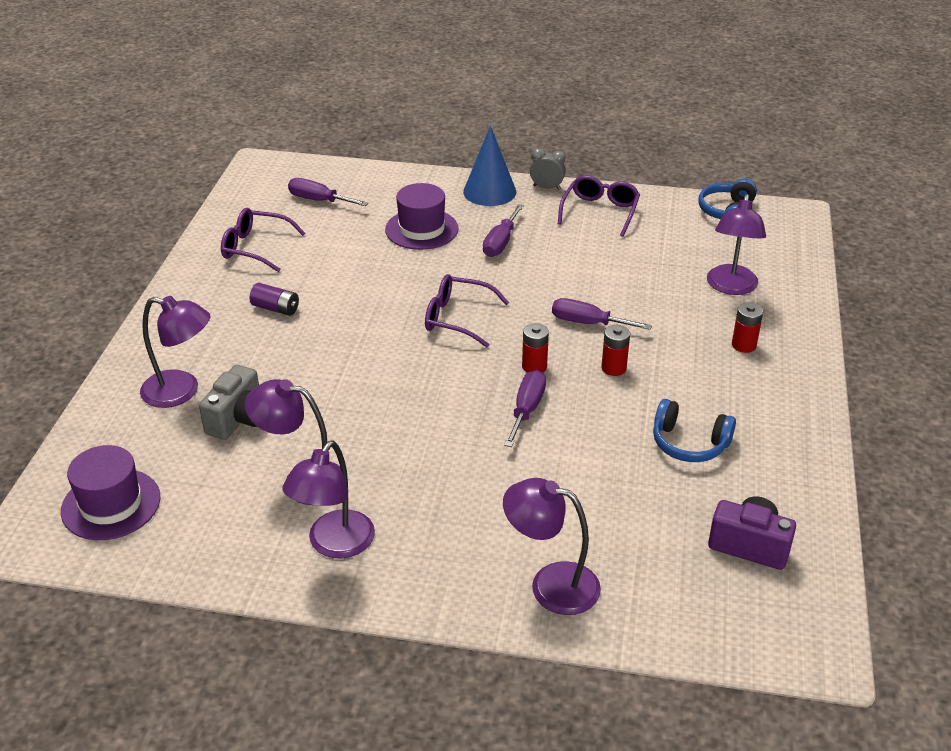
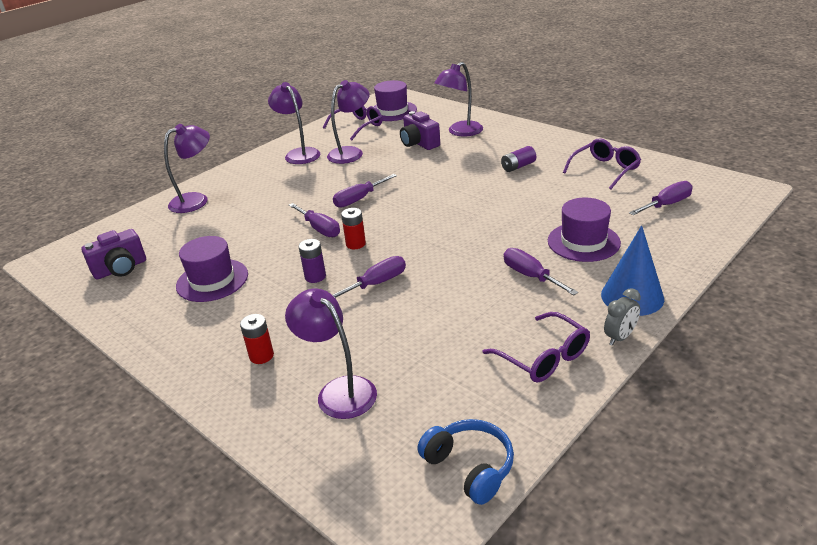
camera: 125 degrees right, 5 degrees down
grey camera [199,365,259,440] -> purple camera [400,111,440,150]
purple glasses [425,274,509,347] -> purple glasses moved to [323,105,382,141]
red battery [601,325,630,376] -> purple battery [299,239,326,283]
blue headphones [653,399,736,462] -> purple hat [176,236,248,302]
none -> purple screwdriver [333,174,397,208]

